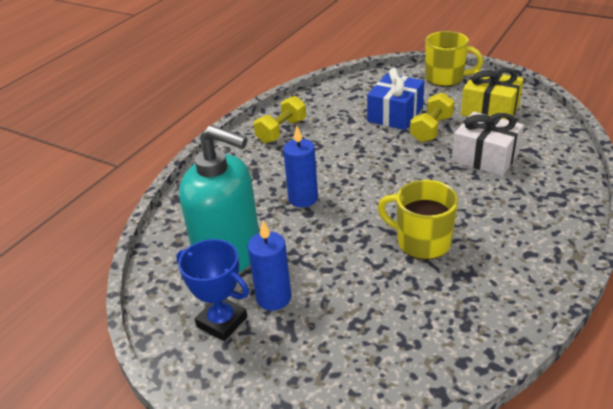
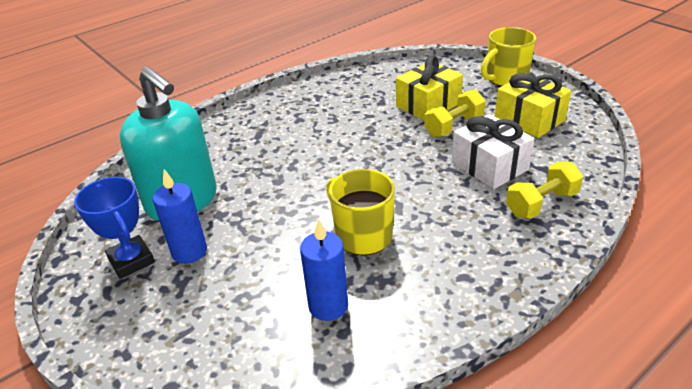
camera: 20 degrees right, 0 degrees up
yellow dumbbell [254,96,306,143] -> yellow dumbbell moved to [506,162,583,219]
blue candle [283,126,318,207] -> blue candle moved to [300,219,348,321]
blue gift [367,68,424,130] -> yellow gift [396,55,463,121]
yellow mug [425,31,483,86] -> yellow mug turned 105 degrees clockwise [481,27,536,86]

